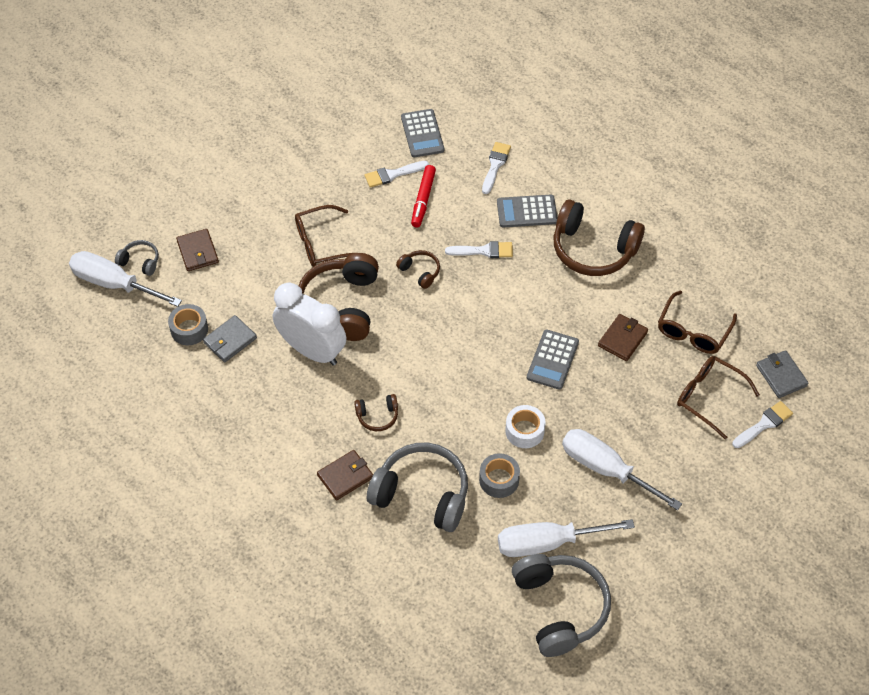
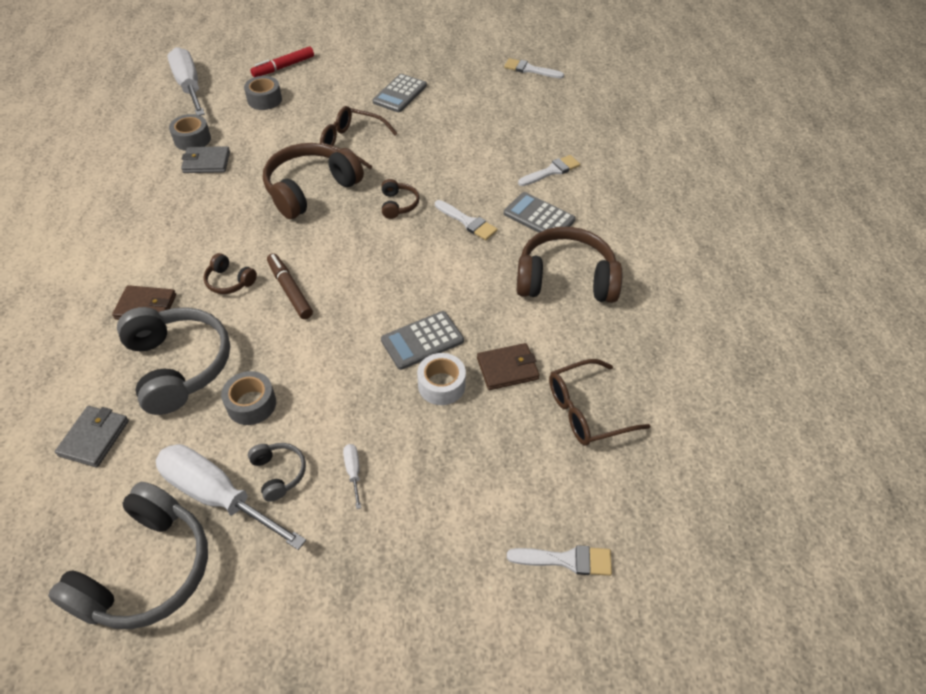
camera: 40 degrees right, 5 degrees down
grey headphones [115,240,159,276] -> grey headphones moved to [248,443,306,502]
brown wallet [176,229,219,271] -> grey tape [244,76,282,110]
white clock [273,283,346,366] -> none
white brush [365,161,429,188] -> white brush moved to [504,58,564,78]
grey calculator [401,109,444,157] -> grey calculator moved to [372,74,427,112]
red marker [411,165,436,227] -> red marker moved to [250,46,314,77]
white tape [505,405,546,448] -> white tape moved to [417,353,466,405]
brown headphones [554,199,645,276] -> brown headphones turned 120 degrees clockwise [517,227,622,303]
white screwdriver [562,429,682,510] -> white screwdriver [343,444,361,509], size x0.40
brown glasses [677,356,760,439] -> none
grey wallet [756,350,809,398] -> grey wallet moved to [55,406,129,467]
none -> brown marker [267,253,313,319]

